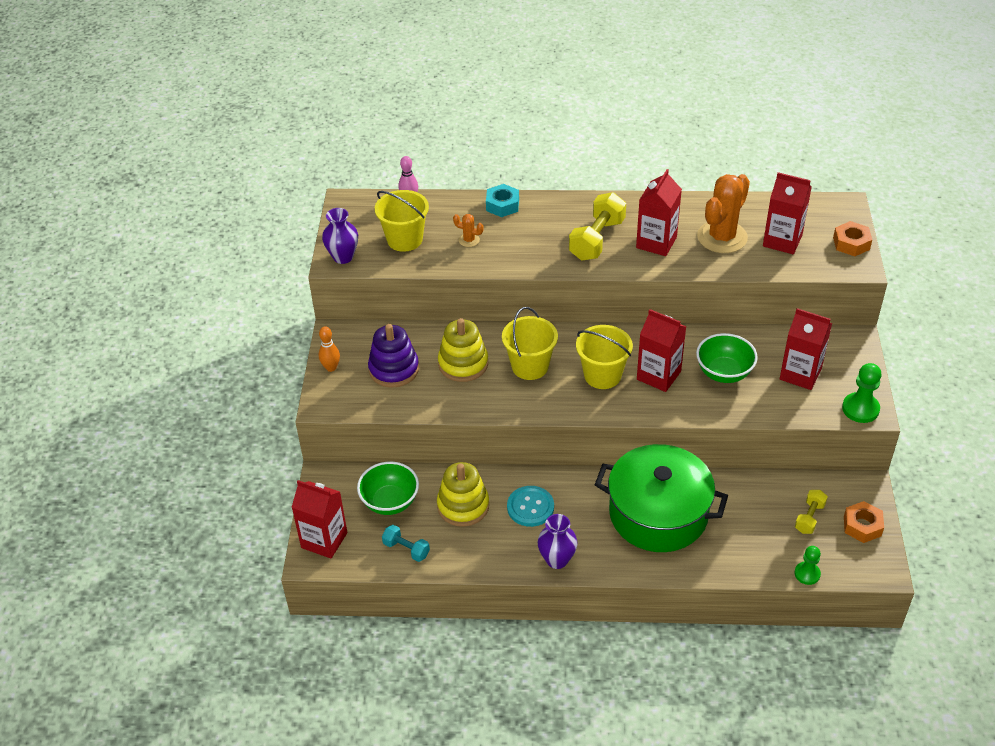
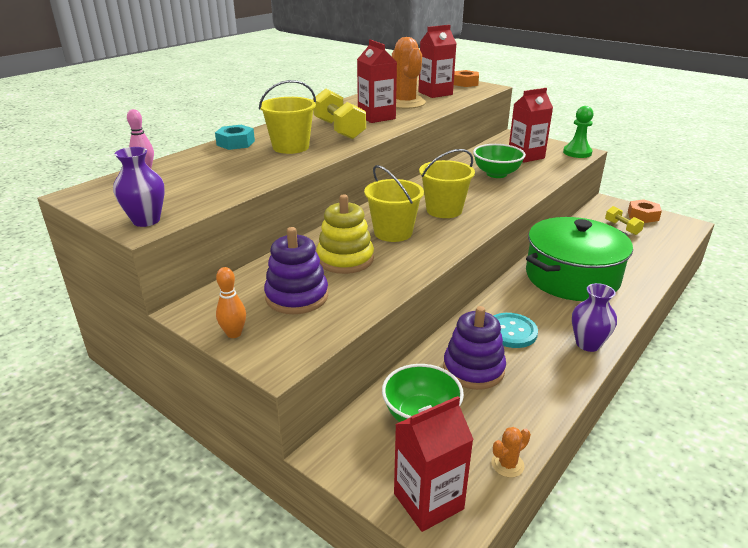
camera: 55 degrees left, 15 degrees down
yellow bucket [375,190,429,252] -> yellow bucket moved to [259,80,316,154]
turquoise dumbbell [382,525,430,562] -> none
yellow stacking toy [437,462,489,527] -> purple stacking toy [443,306,506,390]
orange cactus [453,214,484,247] -> orange cactus moved to [491,427,531,478]
red carton [637,309,686,392] -> none
green pawn [794,546,821,585] -> none

